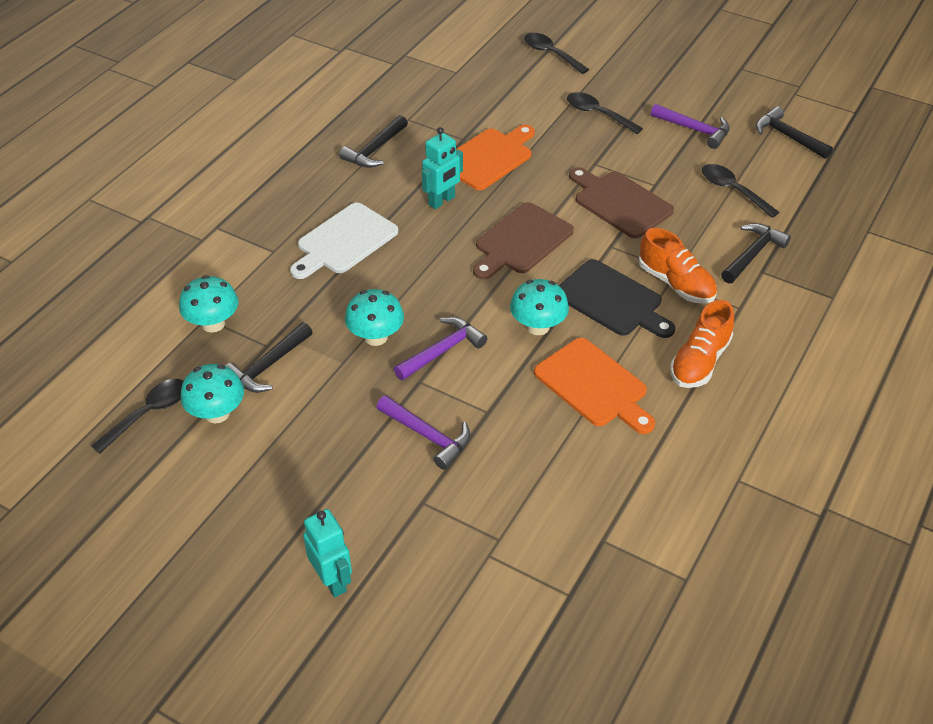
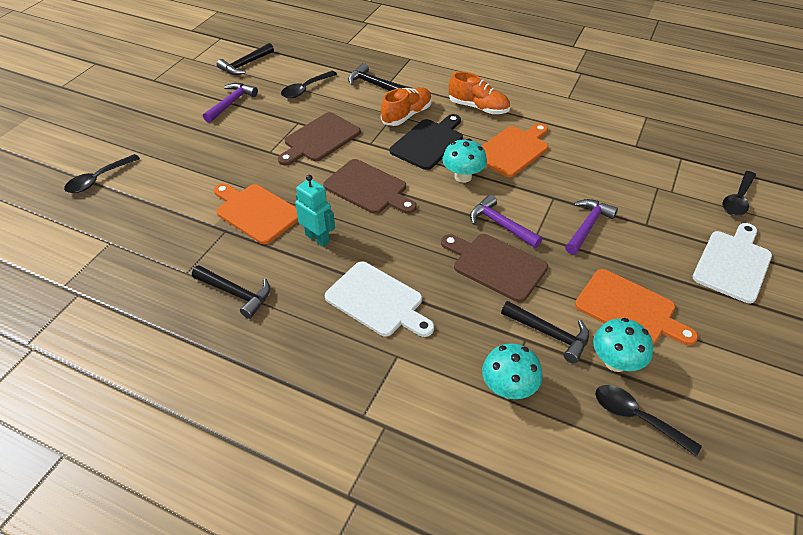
camera: 95 degrees left, 0 degrees up
turquoise robot [303,509,352,597] -> white cutting board [692,223,772,303]
turquoise mushroom [345,289,404,346] -> brown cutting board [441,234,548,302]
black spoon [567,92,643,134] -> black spoon moved to [722,171,756,216]
none -> orange cutting board [575,269,698,345]

